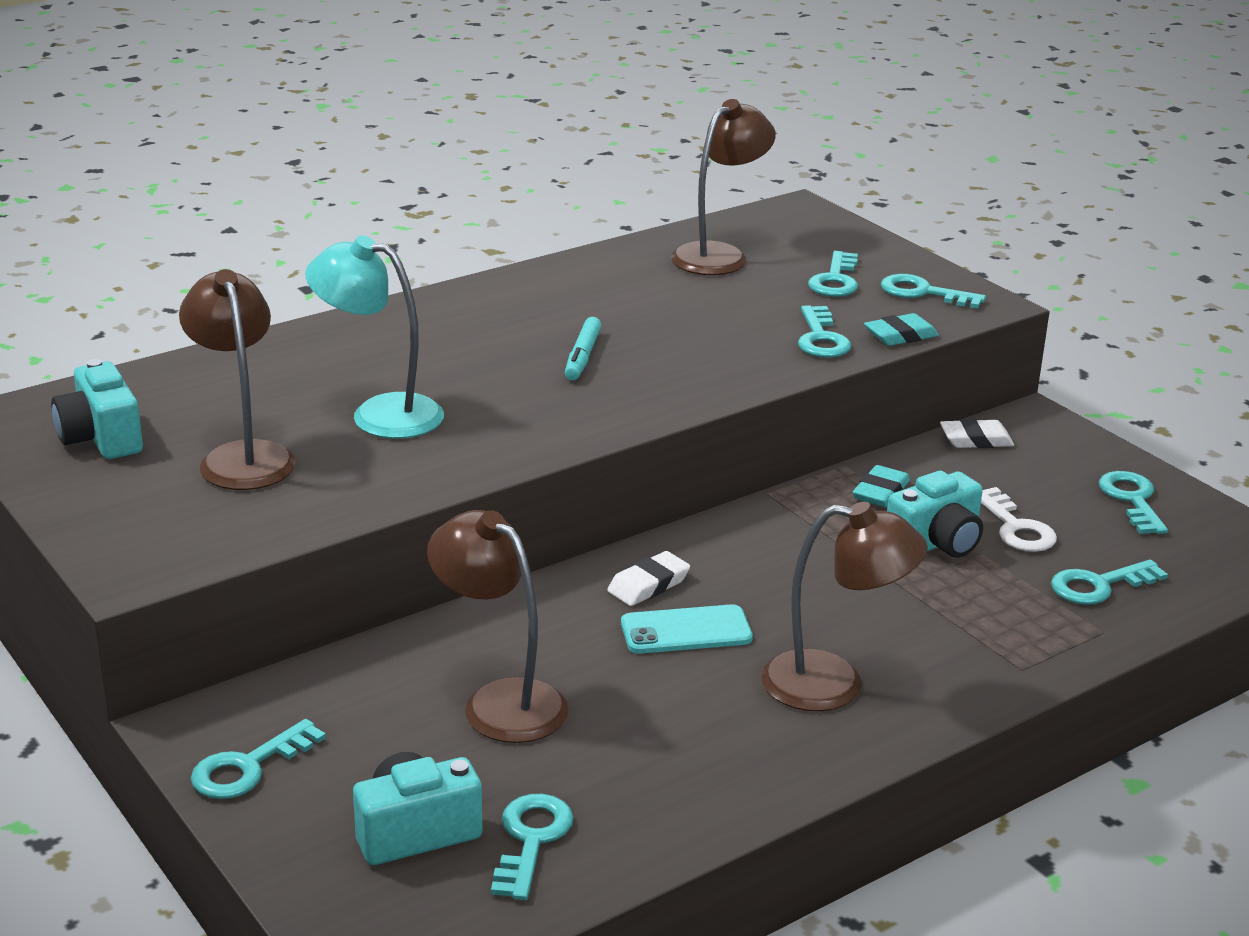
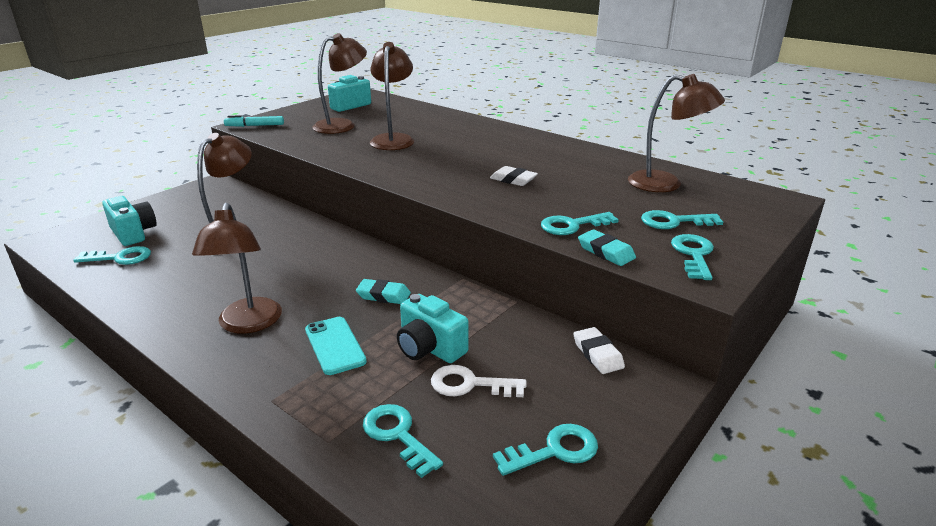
camera: 75 degrees right, 0 degrees up
turquoise key [191,719,326,799] -> none
turquoise lamp [305,236,444,439] -> brown lamp [370,42,414,150]
turquoise marker [565,317,601,380] -> turquoise marker moved to [224,115,284,127]
white eraser [607,551,690,606] -> white eraser moved to [490,166,538,186]
turquoise phone [621,604,753,654] -> turquoise phone moved to [305,317,367,375]
turquoise eraser [853,465,910,507] -> turquoise eraser moved to [356,279,411,304]
white key [981,487,1057,552] -> white key turned 45 degrees clockwise [431,365,526,397]

